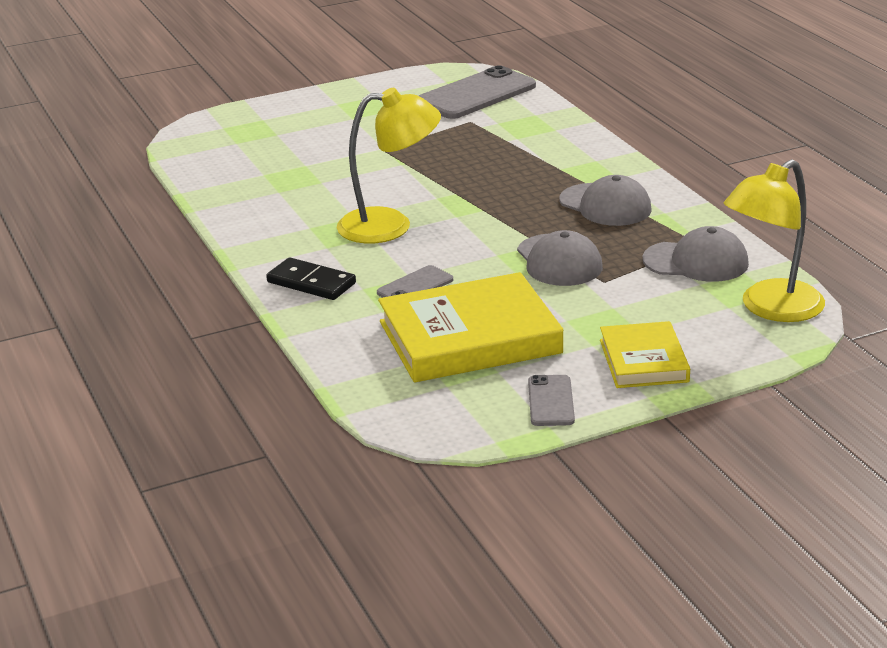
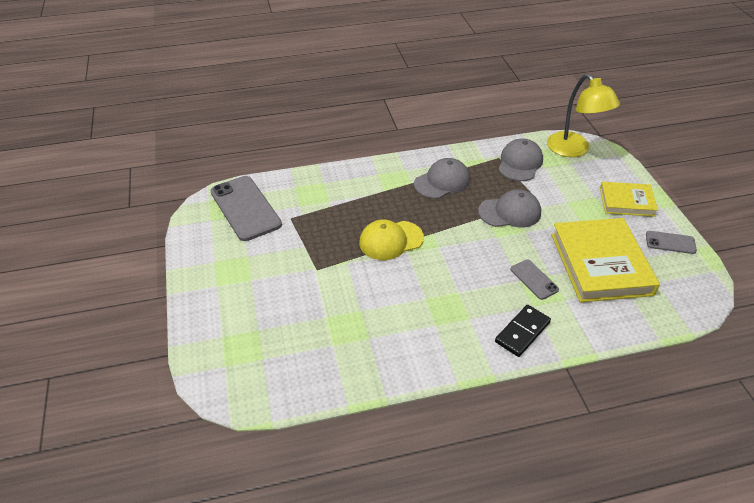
camera: 80 degrees left, 15 degrees up
yellow lamp [337,88,441,244] -> none
none -> yellow cap [359,220,424,260]

